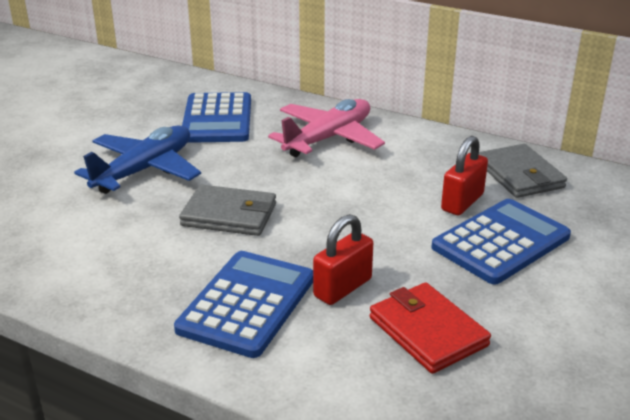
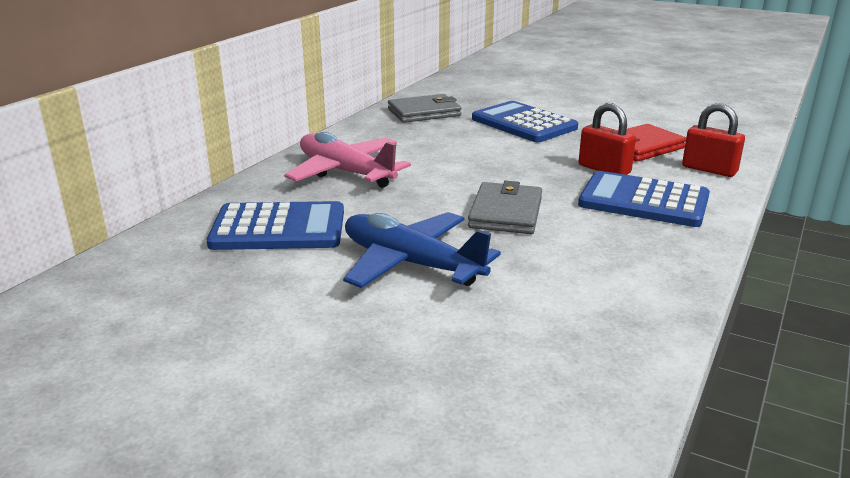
camera: 90 degrees left, 5 degrees down
red padlock [441,136,488,215] -> red padlock moved to [682,103,745,177]

